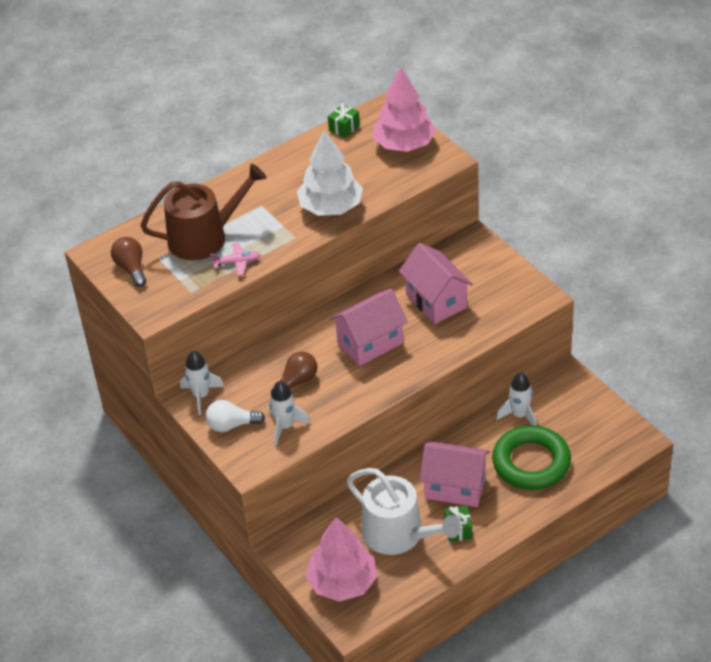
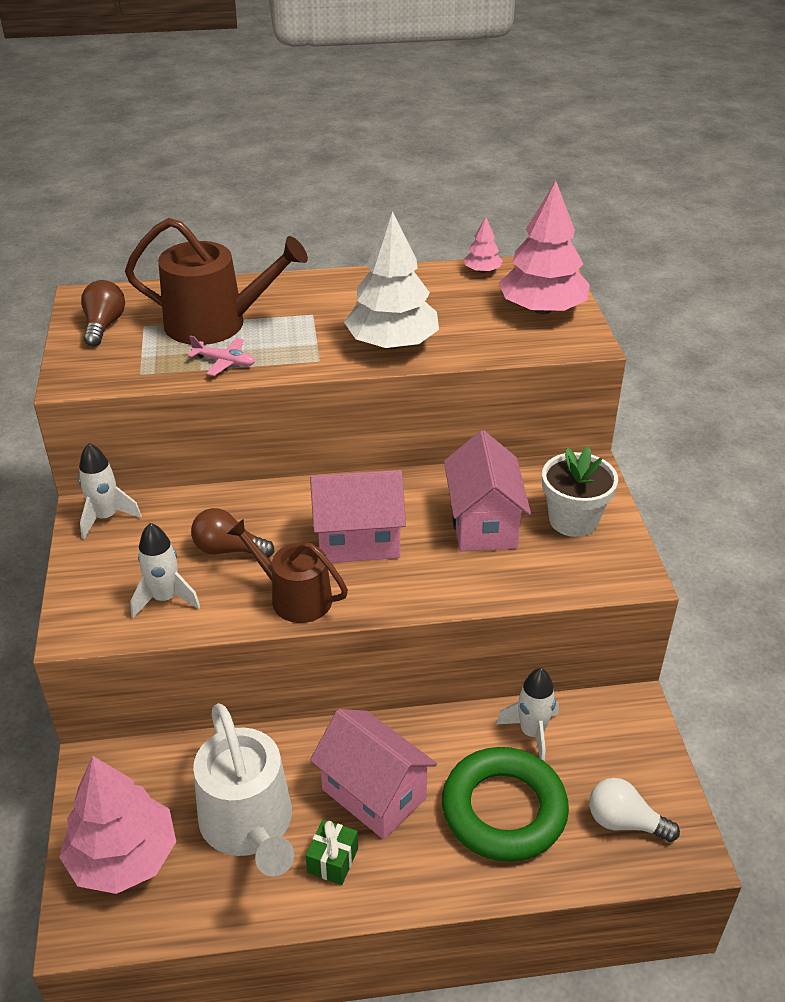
camera: 25 degrees right, 5 degrees down
white light bulb [206,400,265,432] -> white light bulb moved to [589,778,680,842]
brown light bulb [271,351,318,392] -> brown light bulb turned 150 degrees counterclockwise [191,508,274,557]
green gift [328,103,360,138] -> pink tree [464,217,503,273]
none -> brown watering can [227,519,348,623]
none -> white flower pot [542,447,618,537]

